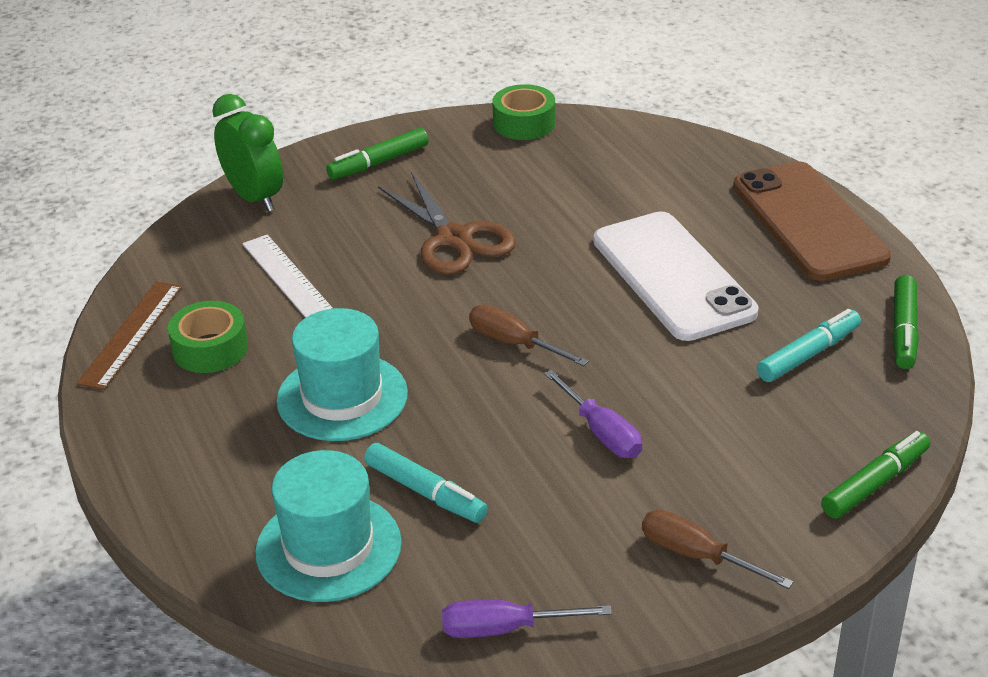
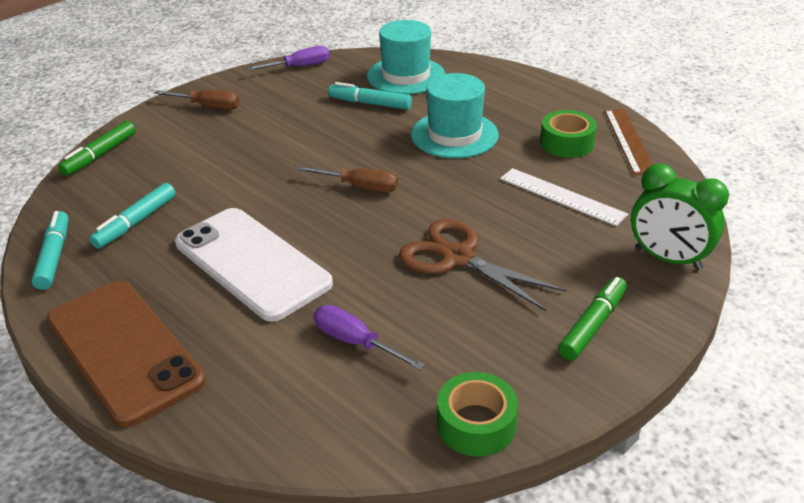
camera: 160 degrees right, 0 degrees up
purple screwdriver [544,370,642,458] -> purple screwdriver moved to [314,305,425,370]
green marker [893,275,919,369] -> turquoise marker [31,211,68,290]

